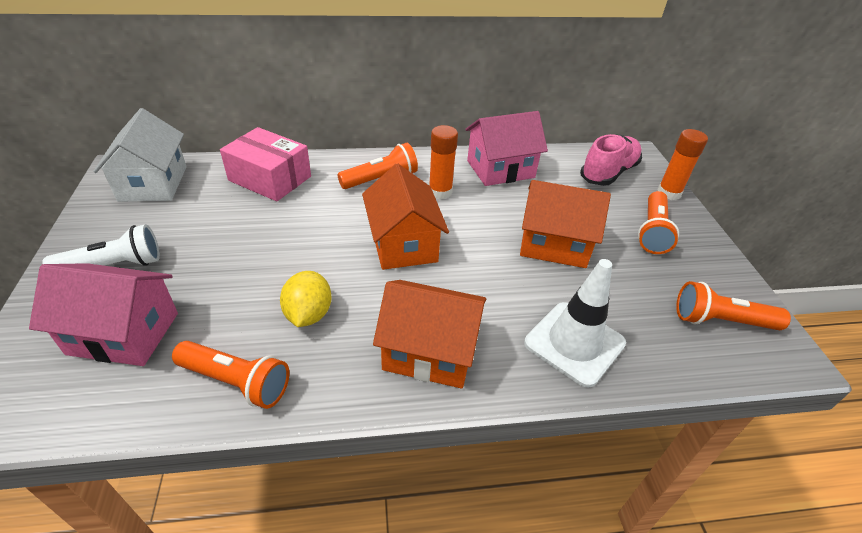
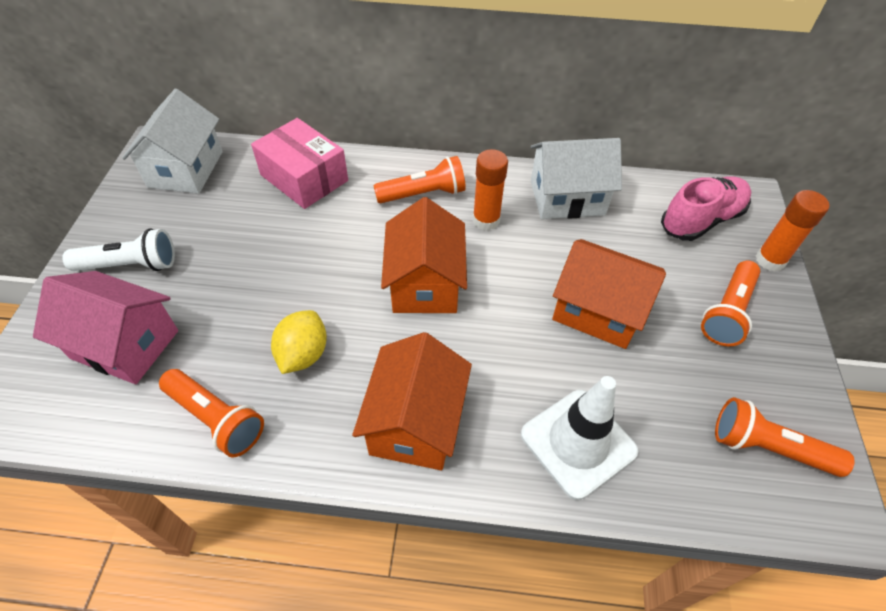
camera: 15 degrees right, 10 degrees up
orange house [373,280,486,389] -> orange house turned 75 degrees clockwise [352,332,472,470]
pink house [465,111,548,186] -> white house [531,138,622,219]

